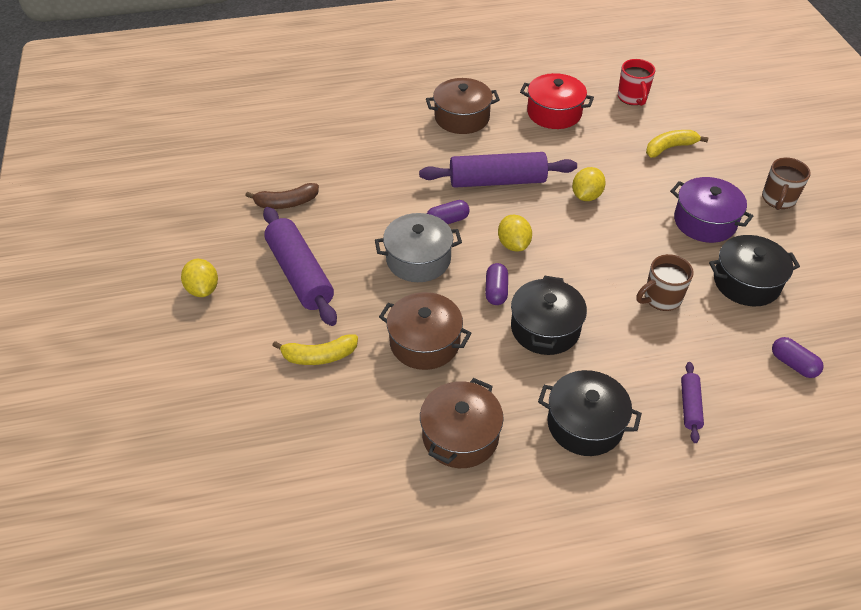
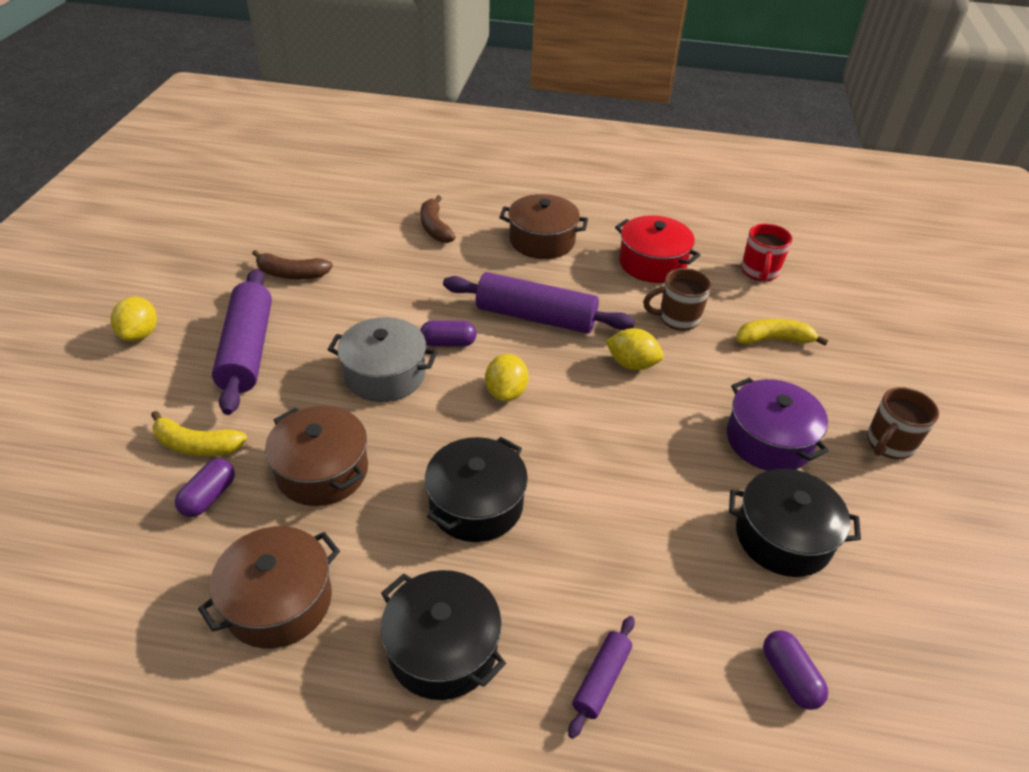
camera: 20 degrees right, 5 degrees down
purple capsule [485,263,508,305] -> purple capsule moved to [175,459,235,517]
yellow lemon [572,167,606,201] -> yellow lemon turned 60 degrees clockwise [605,328,664,370]
brown mug [636,254,694,311] -> brown mug moved to [643,268,711,331]
none -> brown banana [420,195,455,243]

